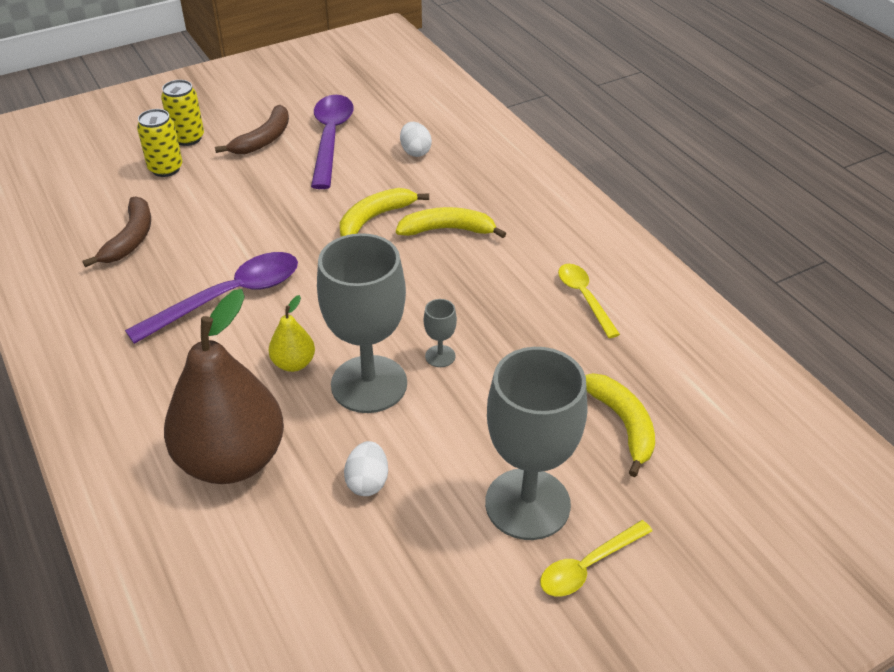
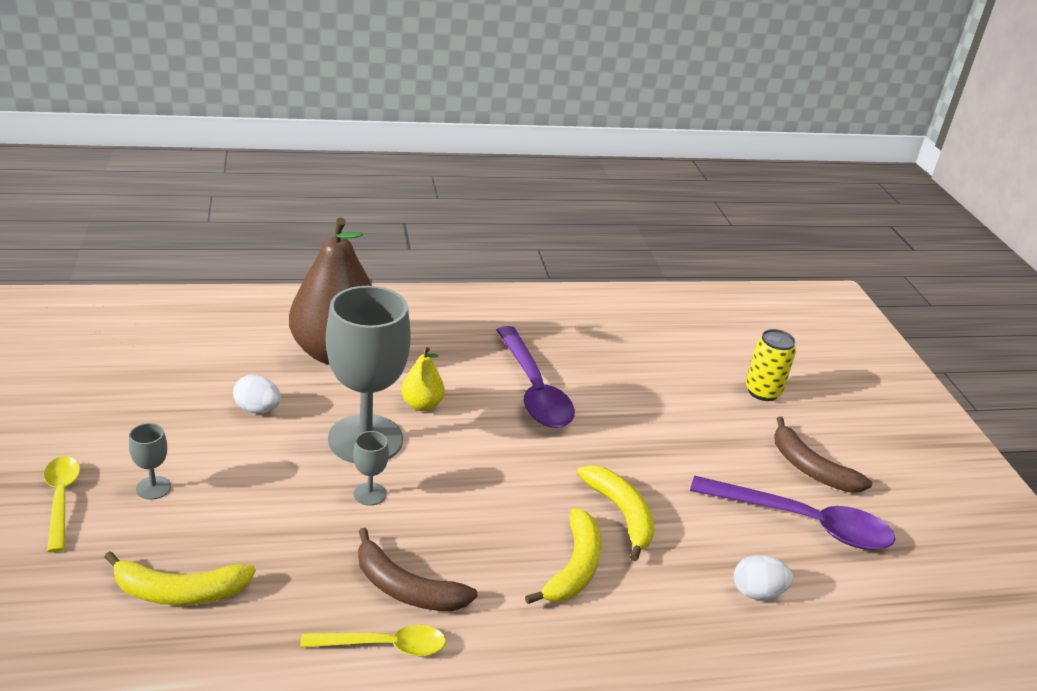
camera: 105 degrees right, 10 degrees down
brown banana [82,197,151,267] -> brown banana moved to [358,528,478,611]
yellow can [161,80,204,146] -> none
grey goblet [485,347,587,540] -> grey goblet [129,423,171,500], size x0.41

